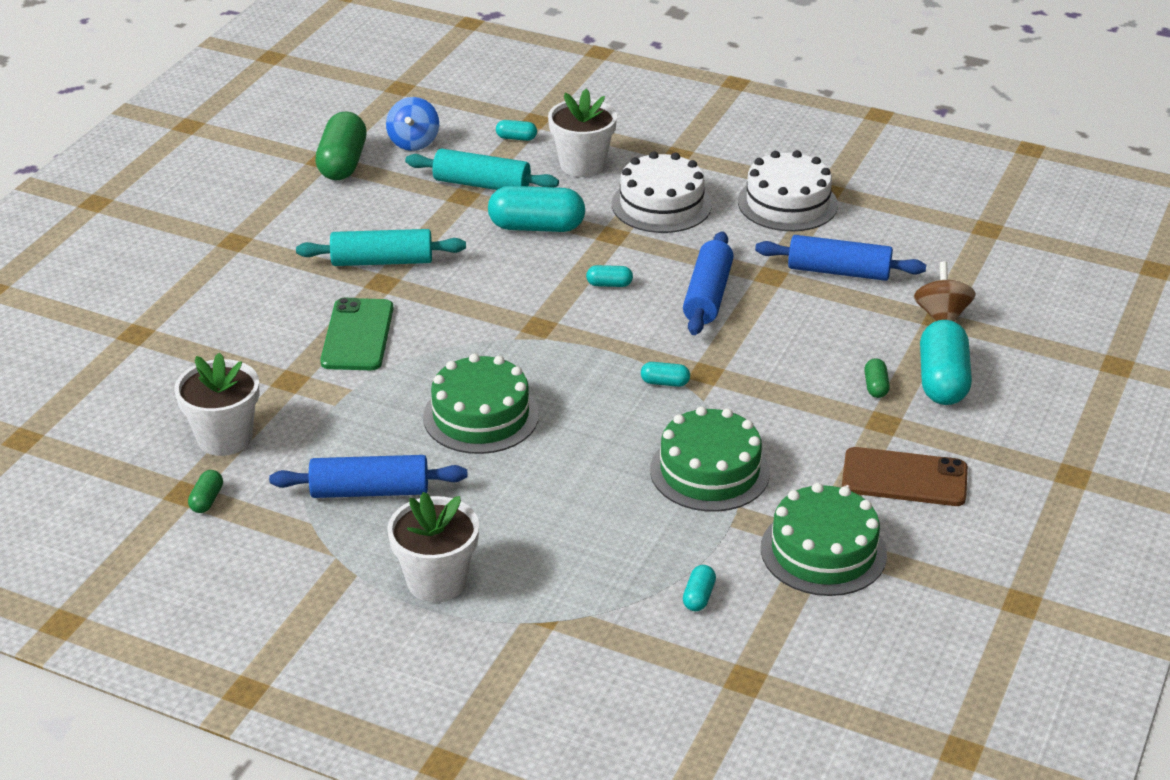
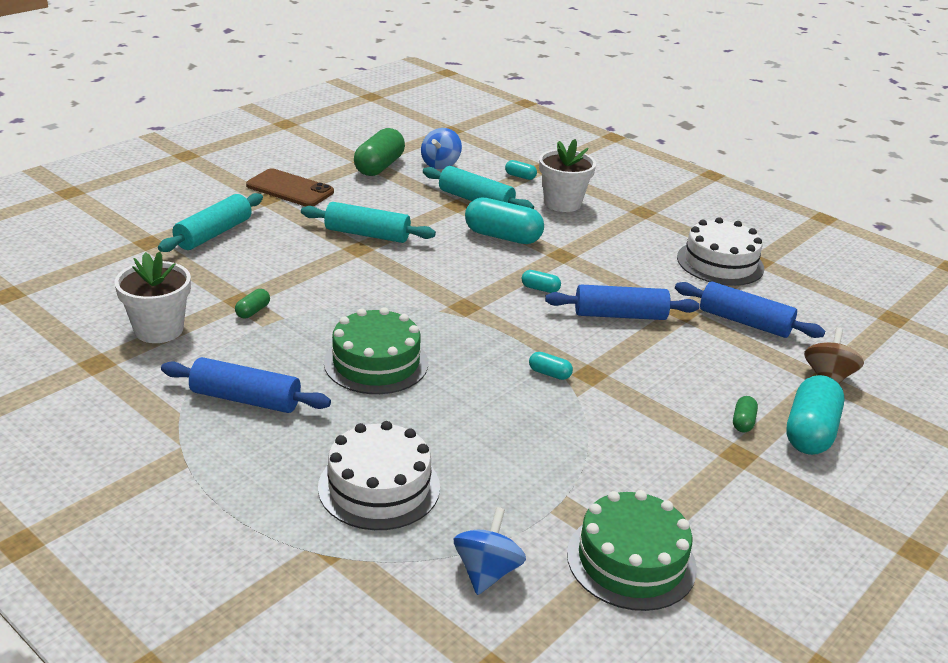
camera: 15 degrees right, 5 degrees down
green capsule [188,470,223,513] -> green capsule moved to [235,289,270,318]
green phone [320,298,393,370] -> none
white flower pot [387,492,479,603] -> none
white cake [612,151,712,233] -> white cake moved to [318,421,440,530]
green cake [650,406,770,512] -> none
blue rolling pin [683,231,734,335] -> blue rolling pin turned 60 degrees clockwise [545,284,700,320]
turquoise capsule [683,565,716,611] -> blue spinning top [454,507,526,595]
brown phone [842,447,968,506] -> brown phone moved to [246,168,334,207]
none -> turquoise rolling pin [158,193,263,252]

